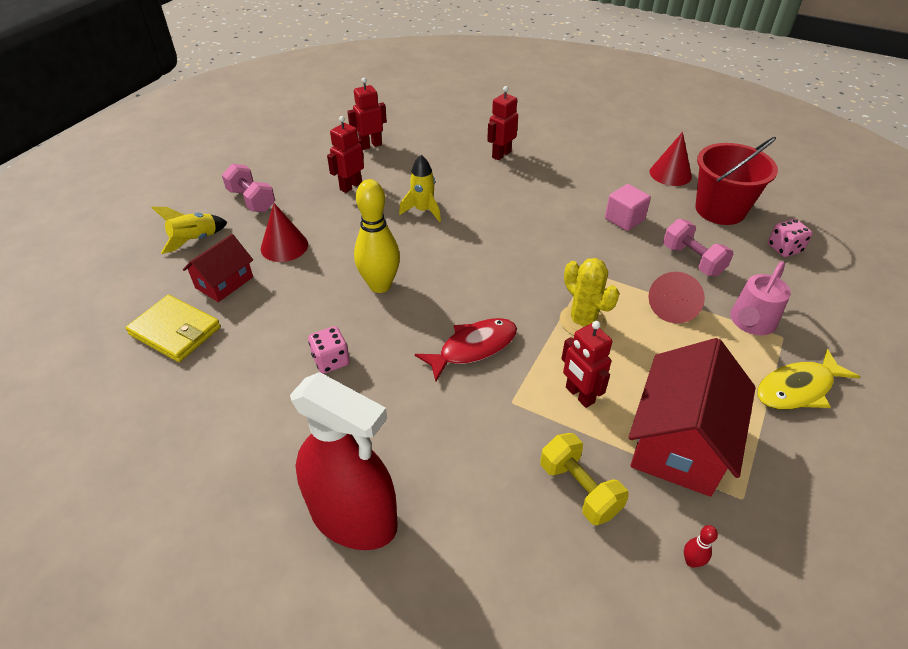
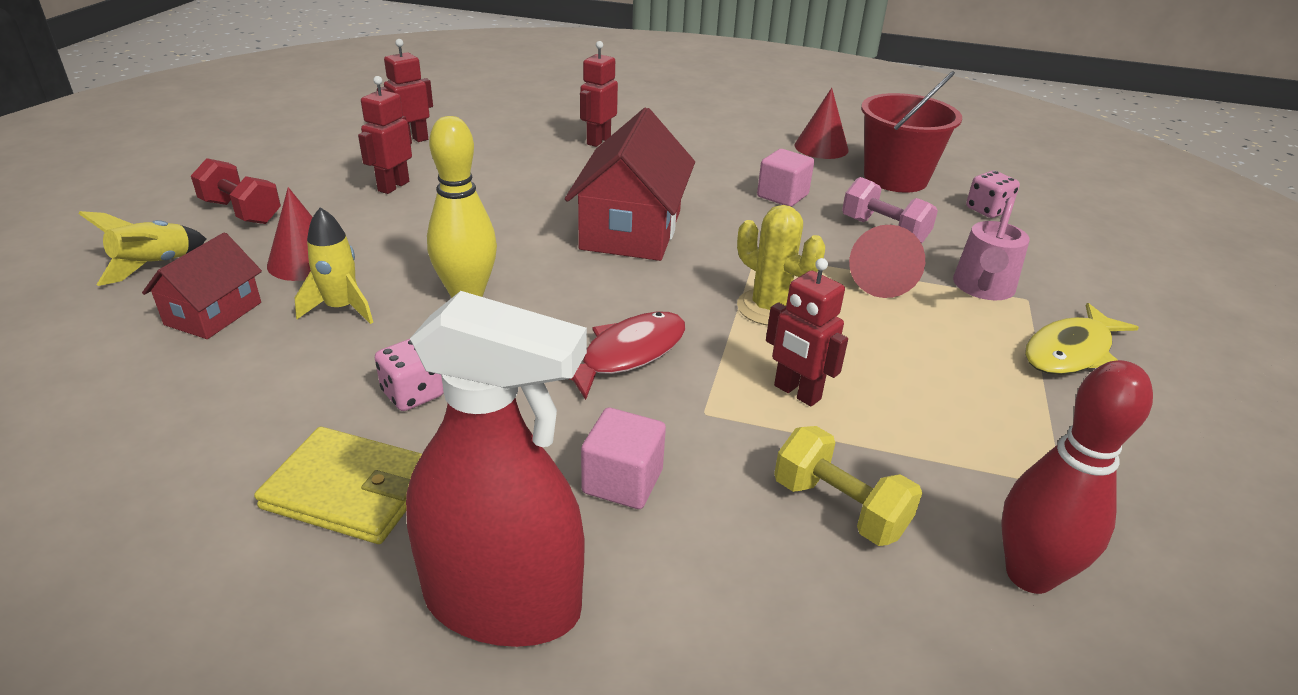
camera: 15 degrees left, 10 degrees down
yellow wallet [125,295,221,362] -> yellow wallet moved to [254,427,422,544]
pink dumbbell [222,164,275,212] -> red dumbbell [191,158,281,224]
yellow rocket [399,155,441,222] -> yellow rocket moved to [295,207,373,324]
red house [629,338,756,497] -> red house moved to [565,108,695,261]
red bowling pin [684,525,718,568] -> red bowling pin [1001,360,1153,594], size x2.48
none -> pink cube [581,408,666,509]

